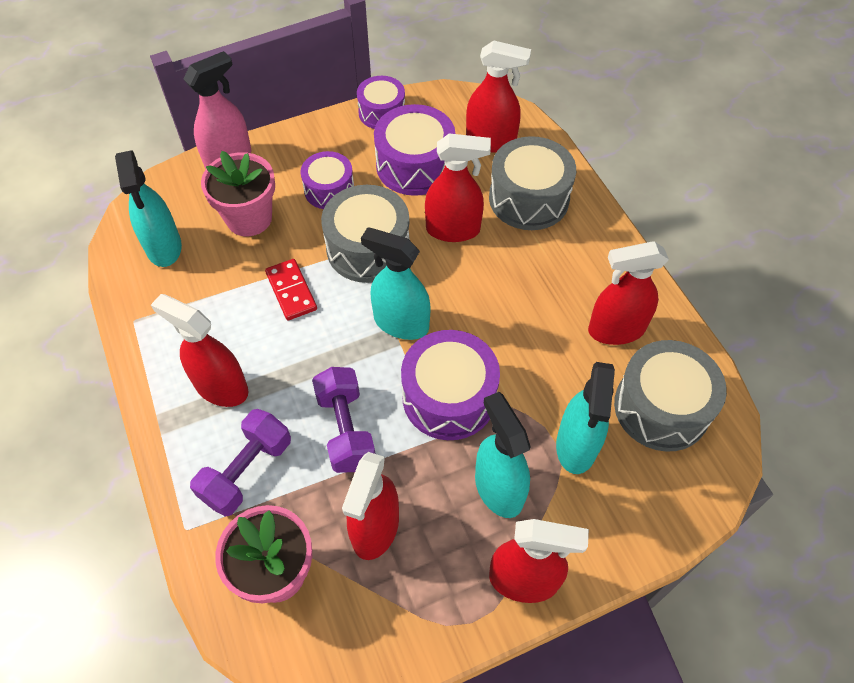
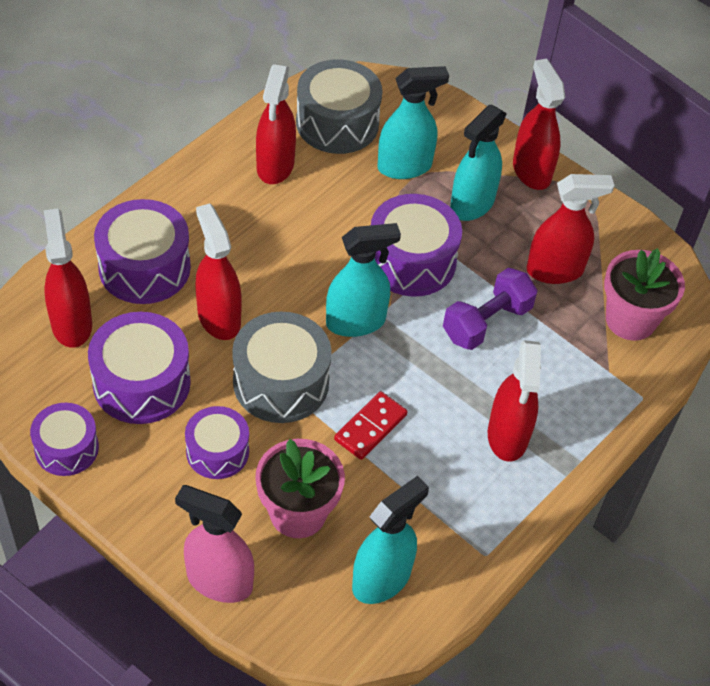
camera: 120 degrees left, 5 degrees down
purple dumbbell [190,409,291,517] -> none
turquoise spray bottle [361,227,430,340] -> turquoise spray bottle turned 105 degrees counterclockwise [326,223,401,337]
grey drum [489,136,576,230] -> purple drum [94,199,191,304]
red spray bottle [588,241,669,345] -> red spray bottle turned 45 degrees clockwise [256,64,296,184]

